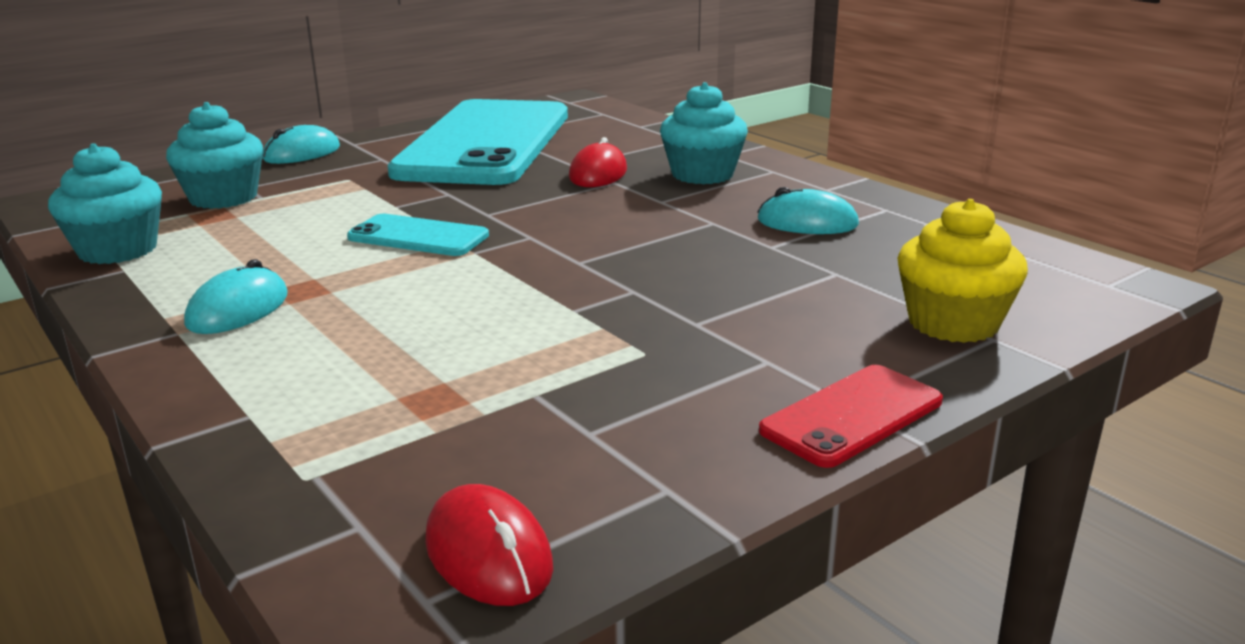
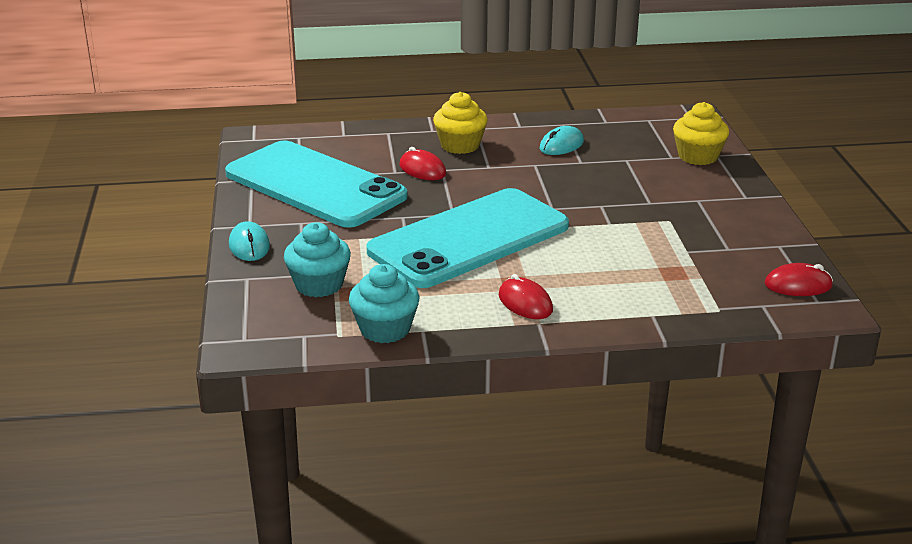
camera: 60 degrees left, 5 degrees up
turquoise mouse [184,259,288,334] -> red mouse [499,274,553,319]
turquoise phone [347,214,489,256] -> turquoise phone [366,188,569,288], size x2.40
turquoise cupcake [660,82,748,184] -> yellow cupcake [433,92,488,154]
red phone [759,365,943,468] -> none

